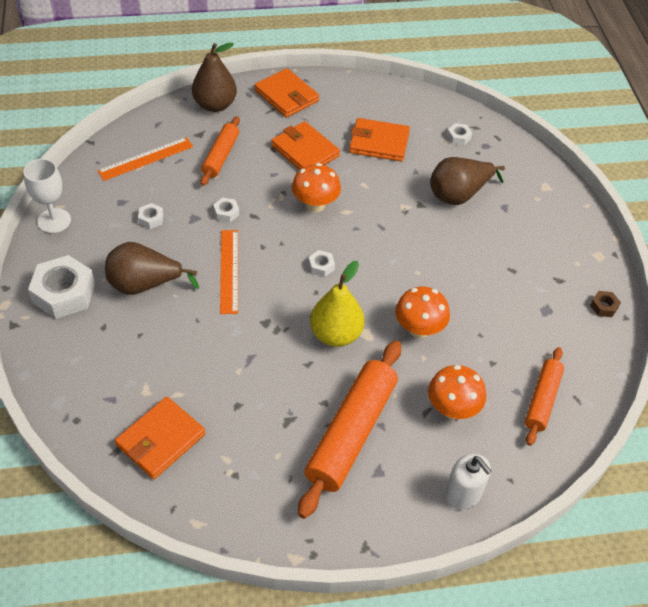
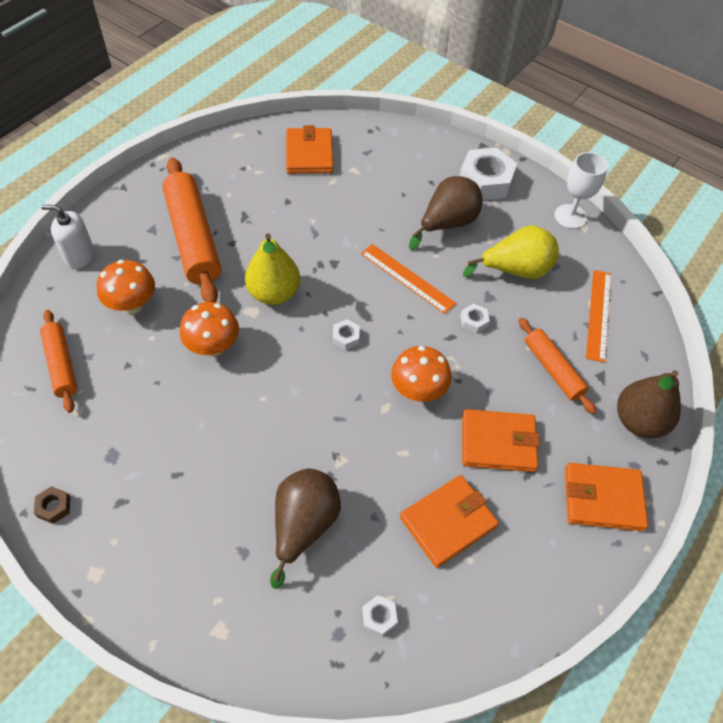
camera: 135 degrees right, 5 degrees up
white nut [138,203,164,229] -> yellow pear [463,225,559,279]

